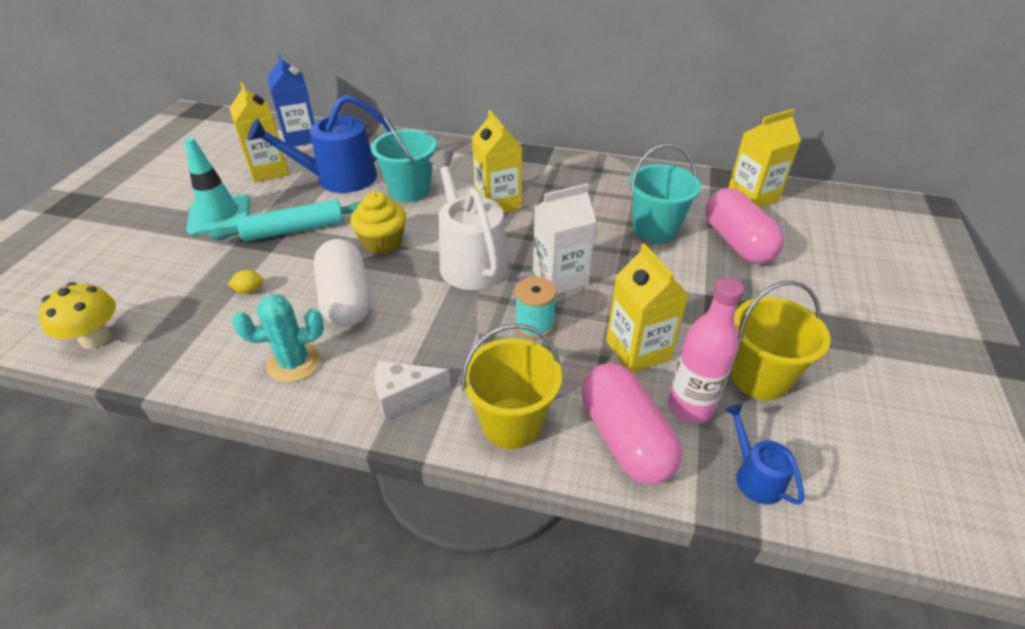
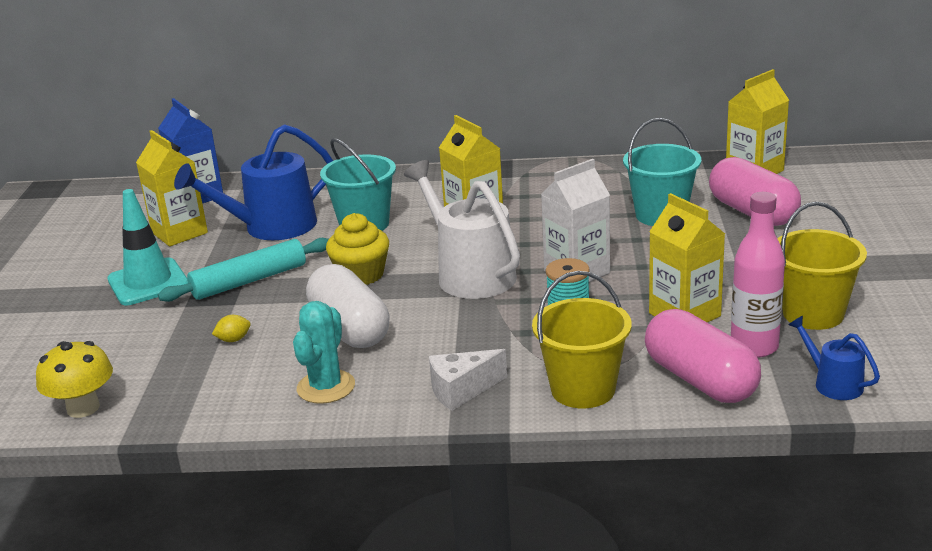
camera: 10 degrees left, 15 degrees down
turquoise cactus [232,294,324,383] -> turquoise cactus turned 45 degrees counterclockwise [293,301,355,404]

